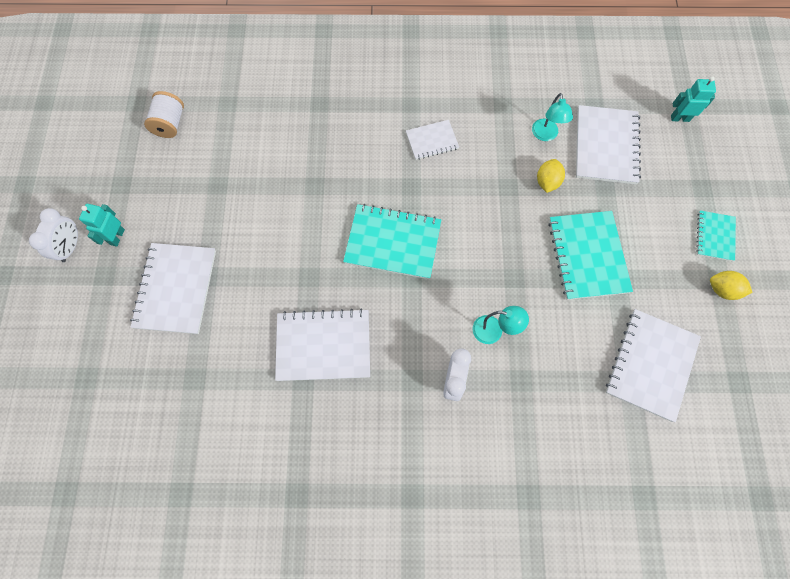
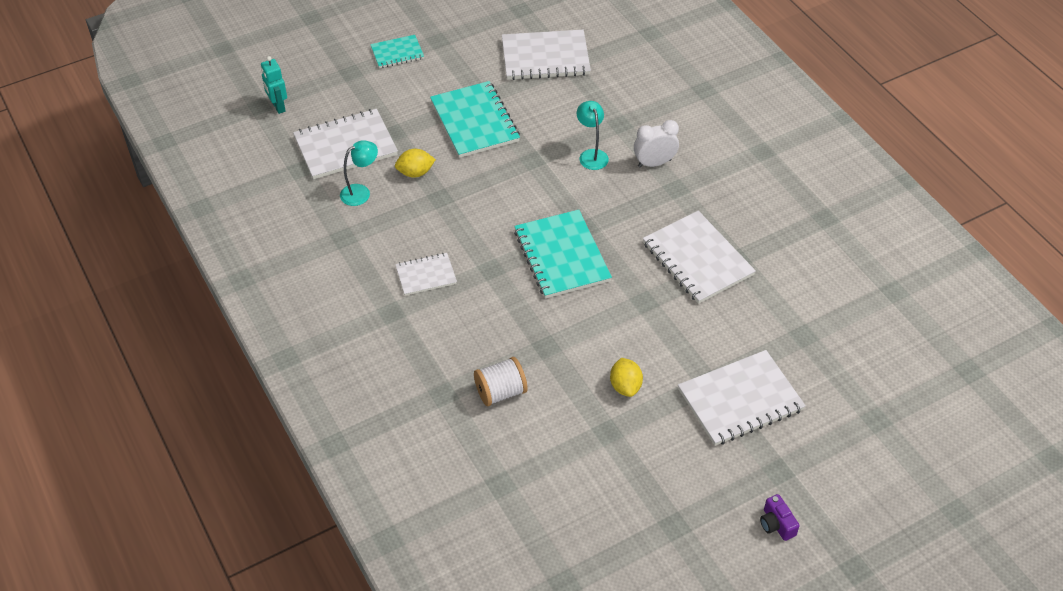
camera: 120 degrees left, 20 degrees down
white clock [29,208,78,262] -> purple camera [760,494,800,541]
turquoise robot [79,204,125,247] -> none
white spool [144,91,184,138] -> white spool moved to [474,357,528,406]
white notebook [406,120,459,160] -> white notebook turned 60 degrees counterclockwise [395,253,457,296]
turquoise notebook [548,211,633,300] -> turquoise notebook turned 75 degrees counterclockwise [430,81,520,158]
yellow lemon [710,271,753,300] -> yellow lemon moved to [610,358,643,397]

